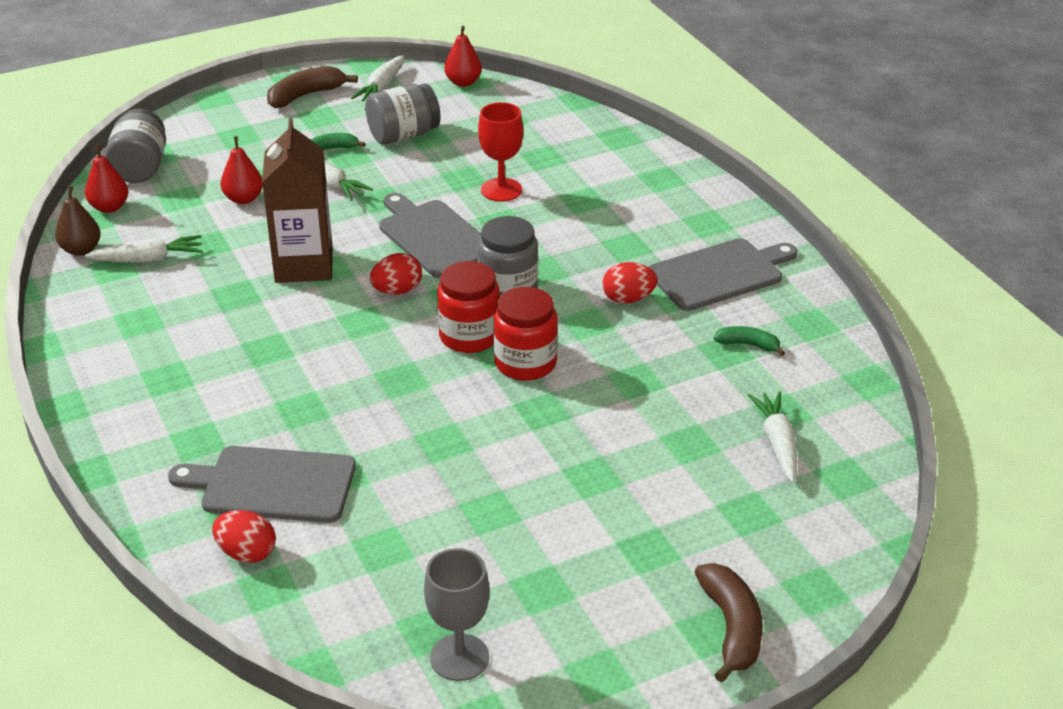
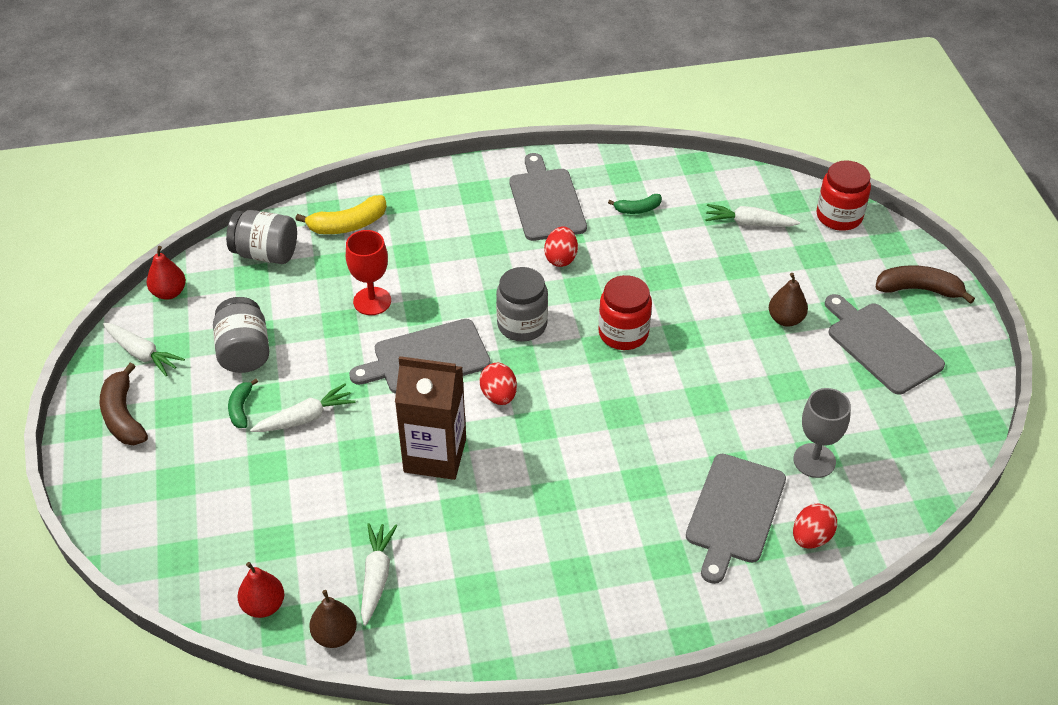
camera: 75 degrees left, 10 degrees up
grey jar [105,109,166,183] -> grey jar moved to [226,210,297,264]
red pear [221,136,263,204] -> none
grey goblet [424,548,490,681] -> grey goblet moved to [794,388,851,478]
red jar [437,261,500,353] -> red jar moved to [817,160,871,231]
green banana [713,326,785,356] -> green banana turned 135 degrees counterclockwise [608,194,662,214]
none -> yellow banana [295,195,387,234]
none -> brown pear [769,273,808,327]
none -> grey cutting board [825,294,945,394]

